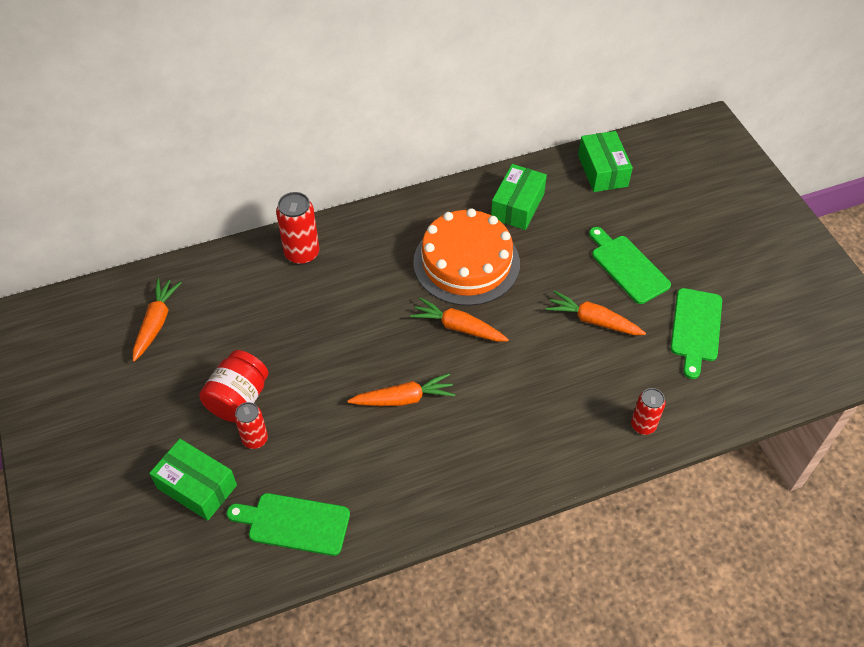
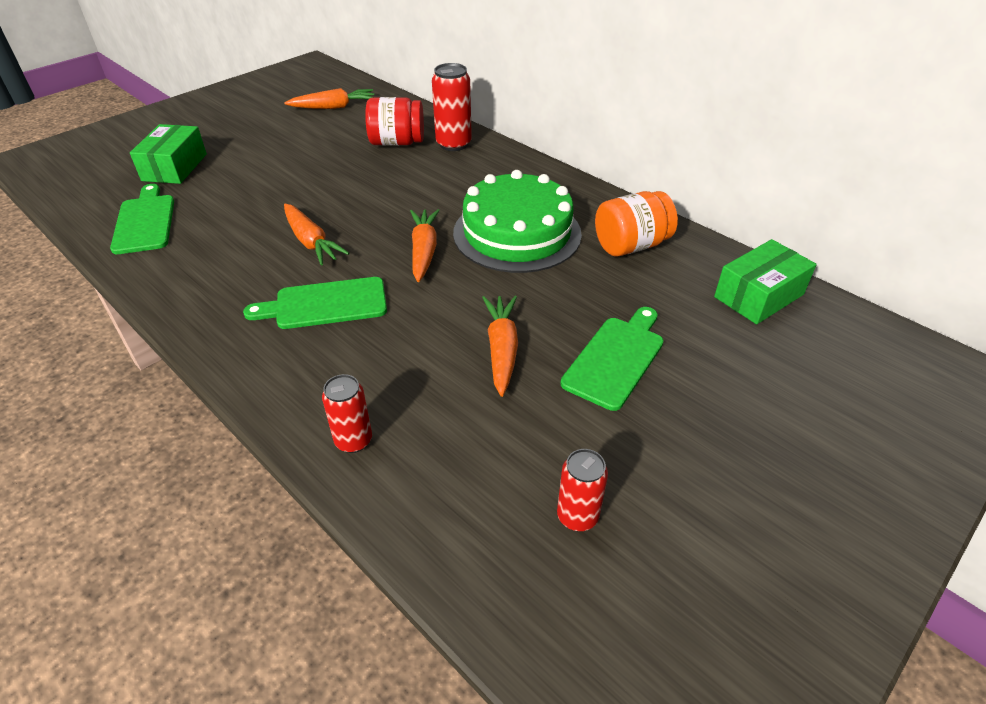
camera: 65 degrees right, 10 degrees down
red jar [199,350,268,422] -> red jar moved to [365,97,424,146]
red can [234,402,268,449] -> red can moved to [557,449,608,531]
orange cake [413,208,520,306] -> green cake [453,170,582,273]
green box [491,164,547,230] -> orange jar [595,191,678,257]
green cutting board [671,288,722,379] -> green cutting board moved to [243,277,387,329]

